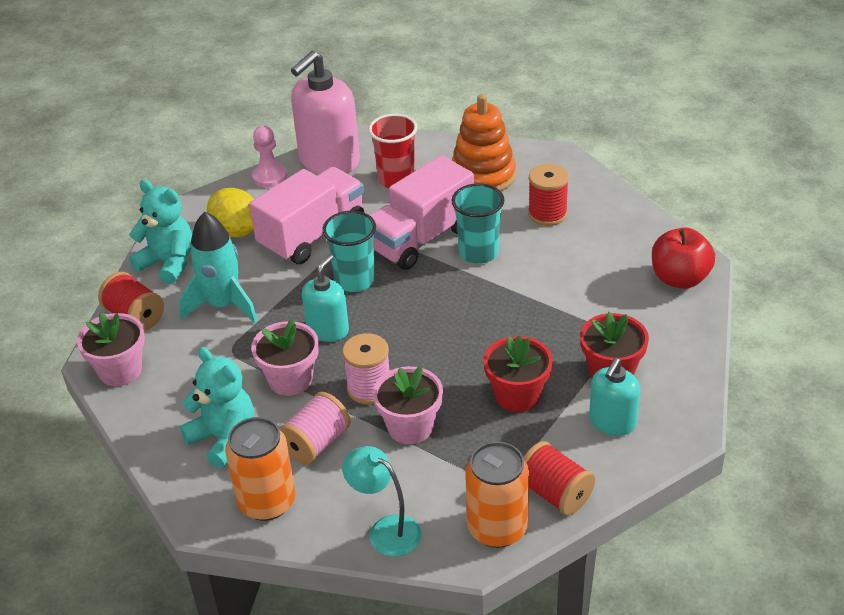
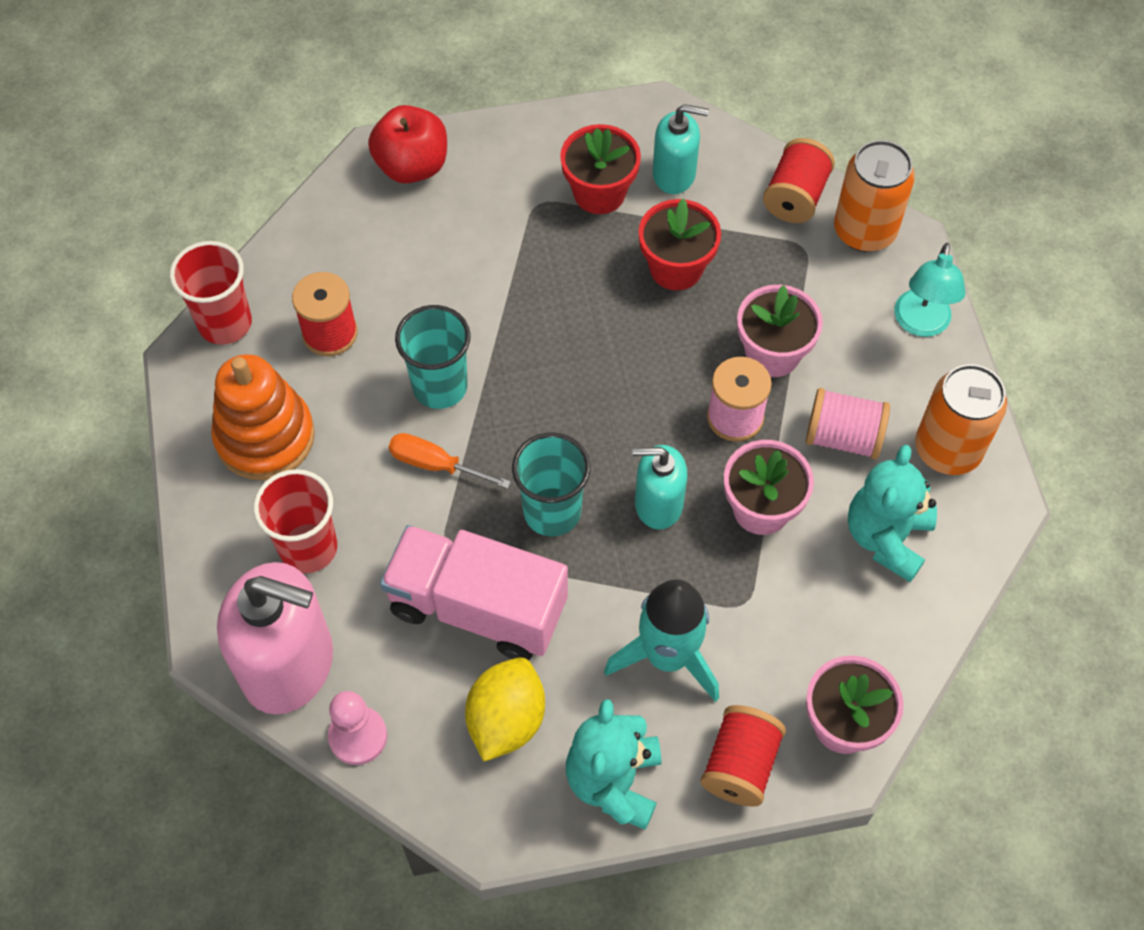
camera: 115 degrees left, 20 degrees up
pink truck [370,155,474,270] -> orange screwdriver [389,433,511,489]
none -> red cup [170,241,252,345]

